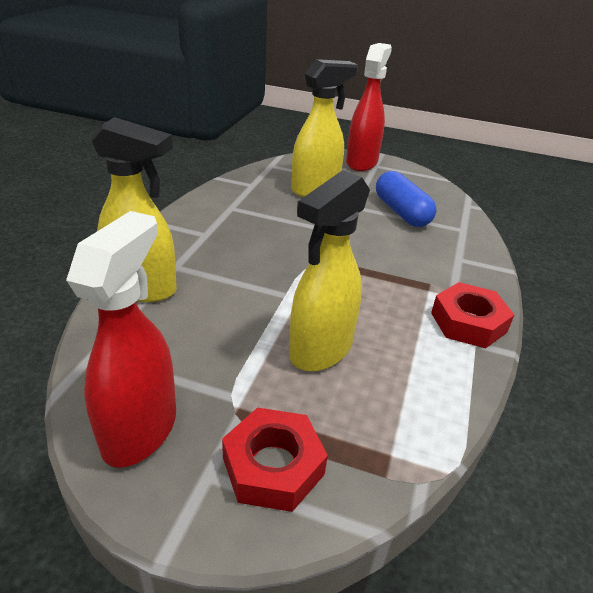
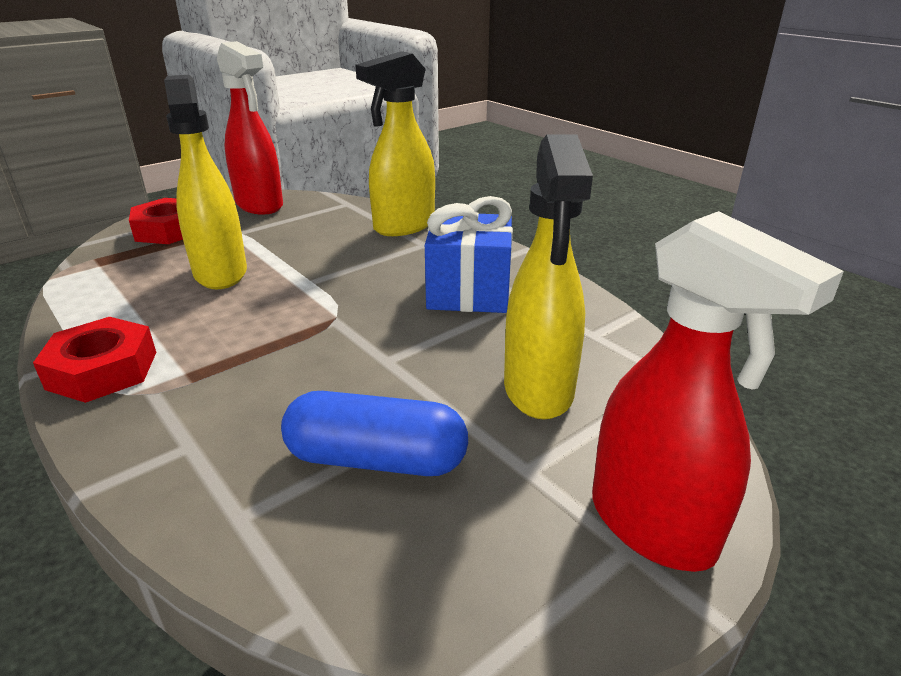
camera: 125 degrees right, 5 degrees down
none -> blue gift [425,196,513,313]

